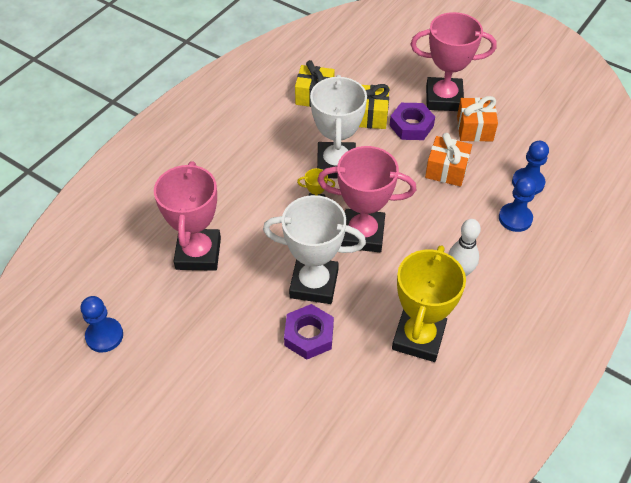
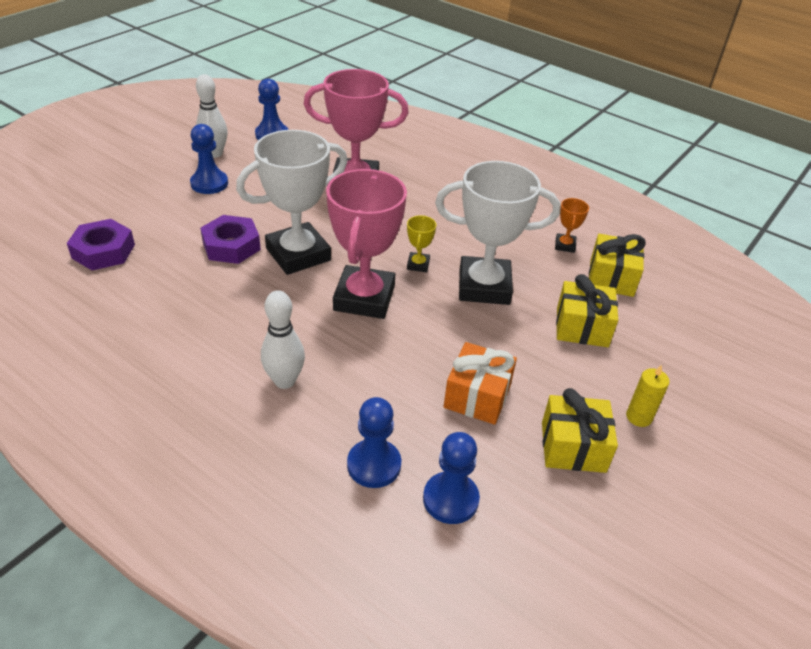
camera: 90 degrees right, 10 degrees down
white trophy [263,195,366,304] -> white trophy turned 45 degrees clockwise [236,130,348,275]
purple nut [389,103,435,140] -> purple nut moved to [67,219,135,270]
yellow trophy [392,245,466,362] -> none
pink trophy [411,12,497,111] -> yellow candle [626,365,670,427]
orange gift [457,96,498,142] -> yellow gift [542,388,618,473]
none -> blue pawn [190,124,228,194]
none -> white bowling pin [196,74,228,158]
none -> orange trophy [555,198,589,253]

